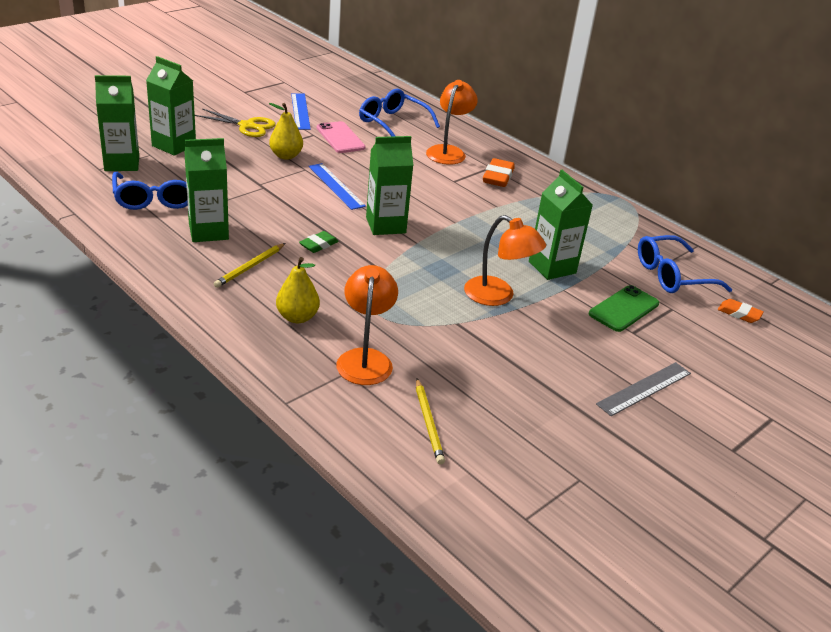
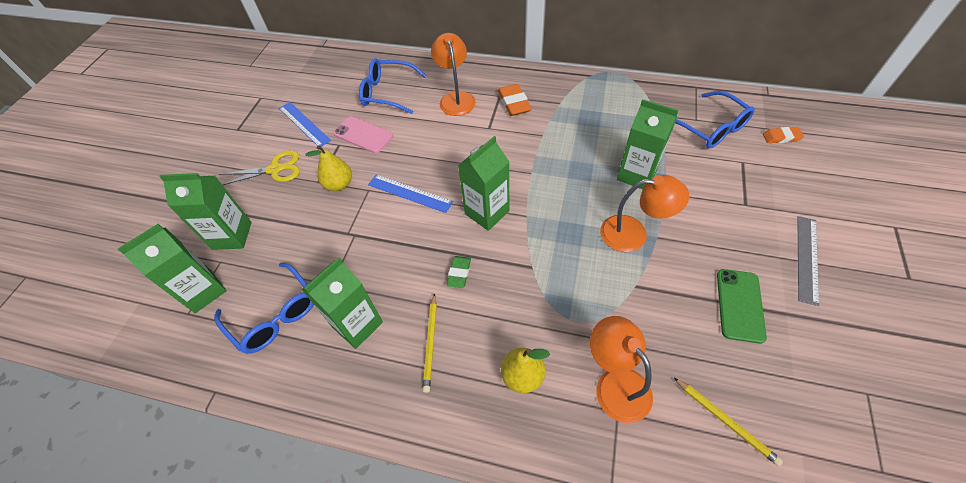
camera: 25 degrees left, 20 degrees up
green phone [589,285,659,332] -> green phone moved to [717,269,767,344]
blue glasses [638,235,732,293] -> blue glasses turned 75 degrees counterclockwise [675,91,755,149]

